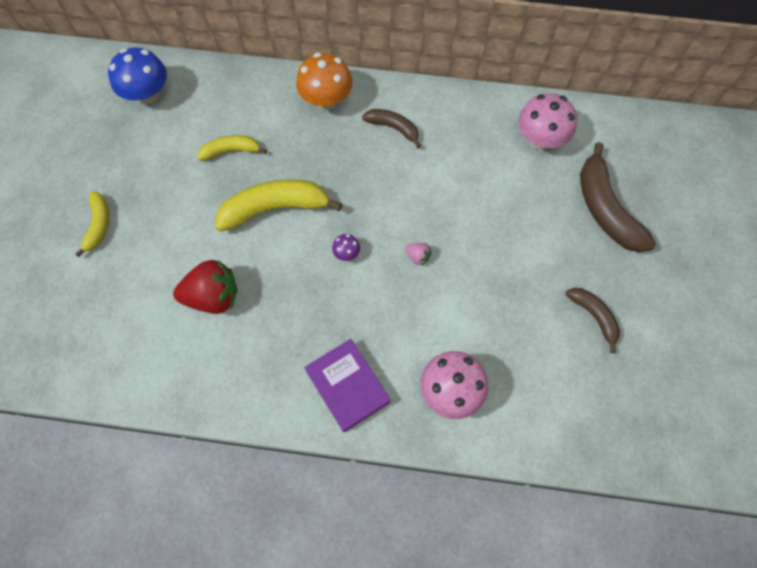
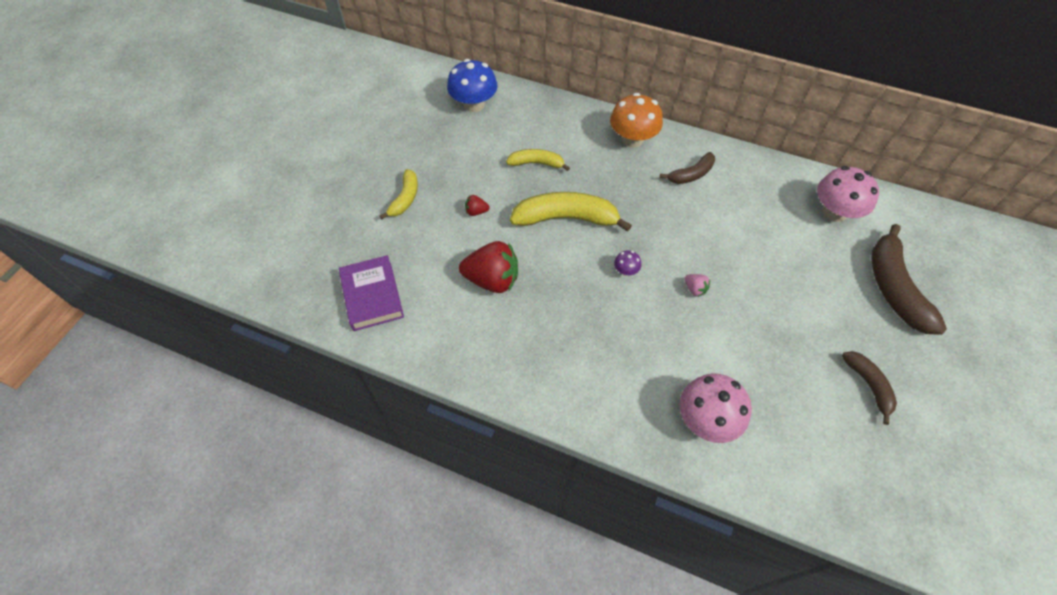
camera: 15 degrees right, 10 degrees down
purple book [305,339,391,432] -> purple book moved to [339,255,404,331]
brown banana [362,109,421,148] -> brown banana turned 105 degrees clockwise [660,152,715,184]
none -> red strawberry [465,195,490,216]

